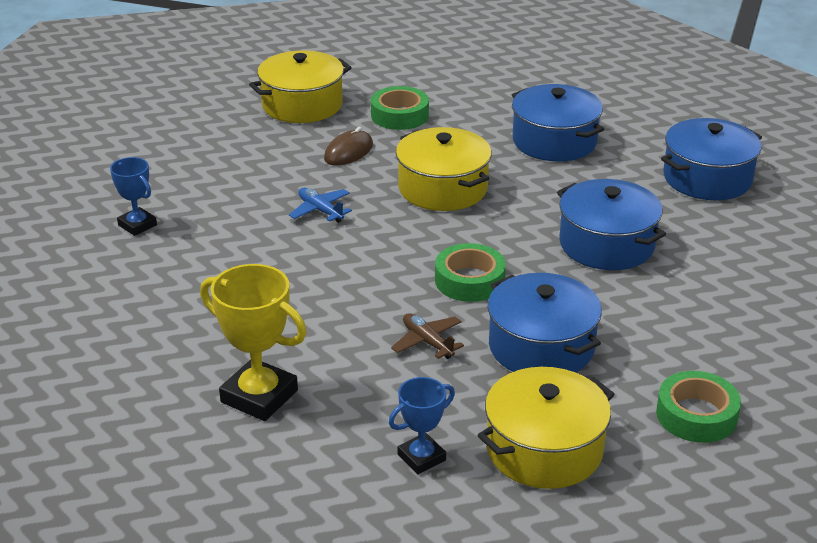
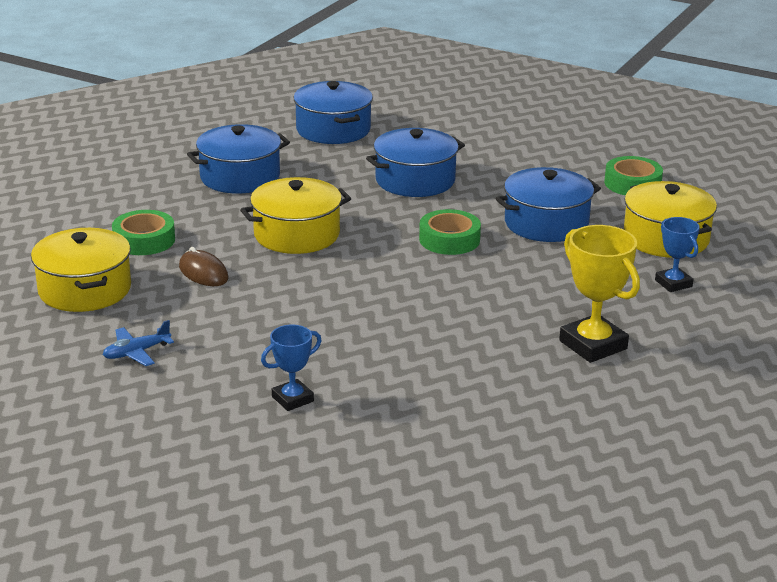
camera: 80 degrees left, 5 degrees down
yellow trophy [200,264,307,421] -> yellow trophy turned 75 degrees counterclockwise [559,225,640,363]
blue plane [289,188,352,223] -> blue plane moved to [103,320,174,366]
brown plane [391,313,464,359] -> none

